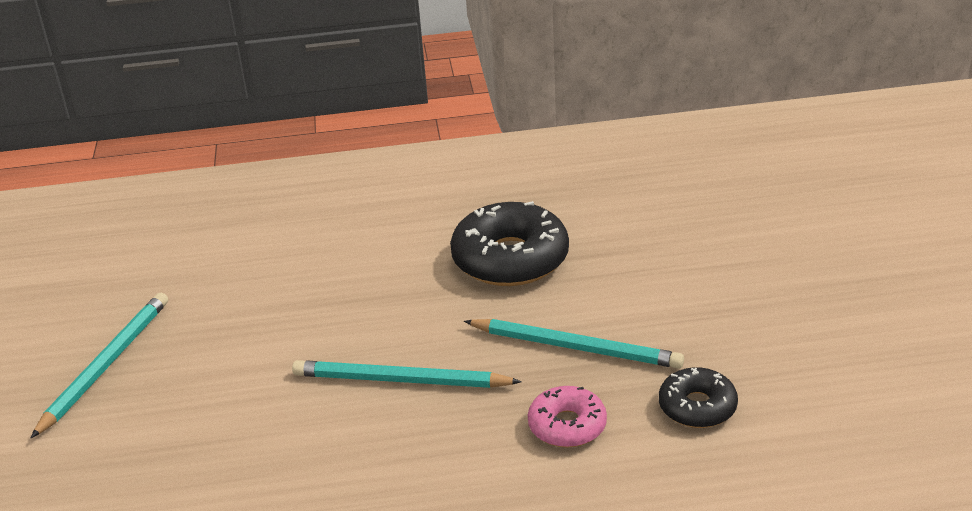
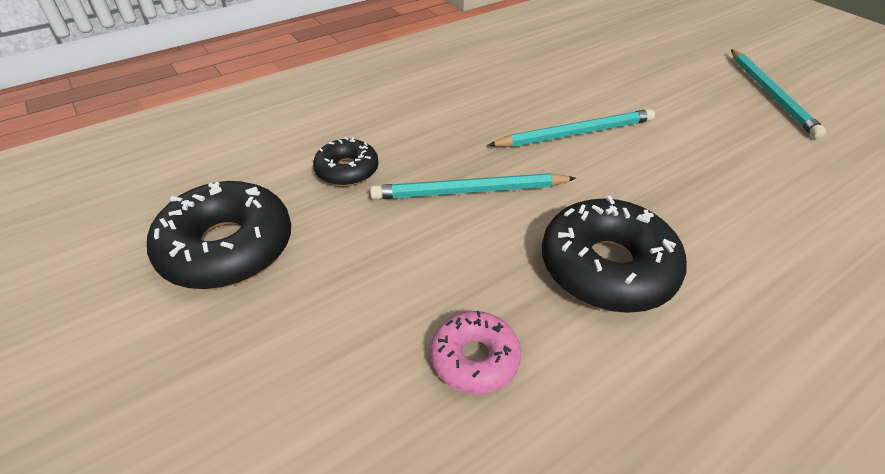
camera: 150 degrees right, 10 degrees up
pink donut [528,386,607,448] -> pink donut moved to [430,311,521,394]
none -> black donut [147,181,291,290]

